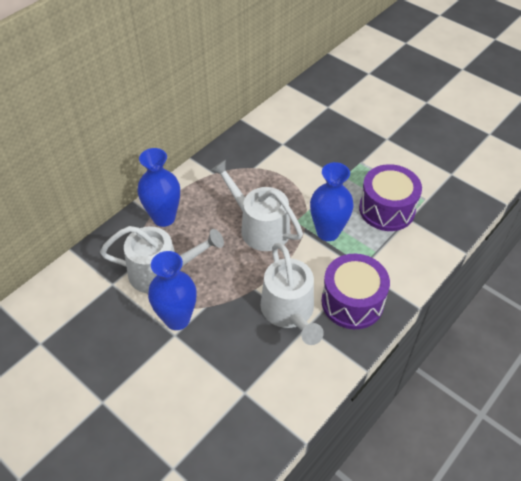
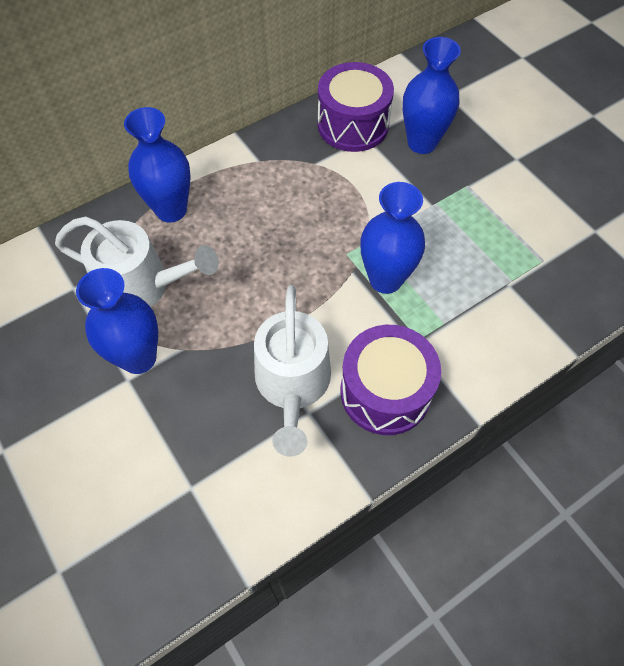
camera: 15 degrees right, 10 degrees up
white watering can [210,160,303,251] -> none
purple drum [359,164,422,231] -> purple drum moved to [318,62,394,152]
none -> blue vase [403,37,461,154]

